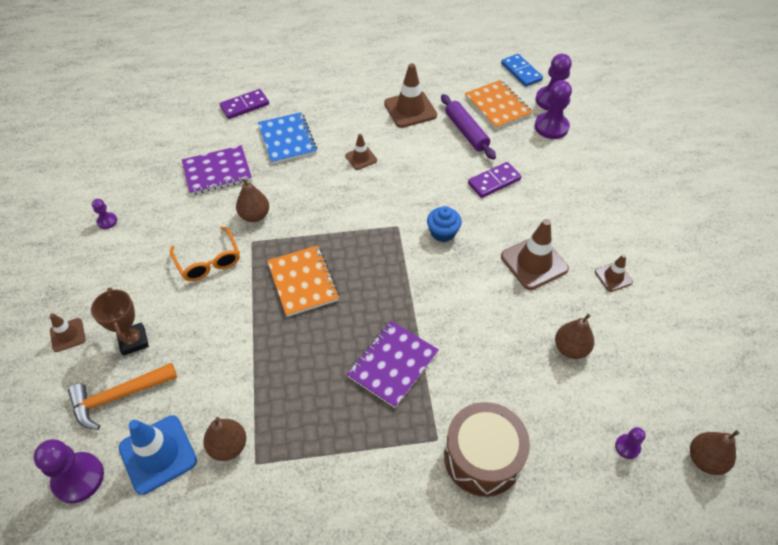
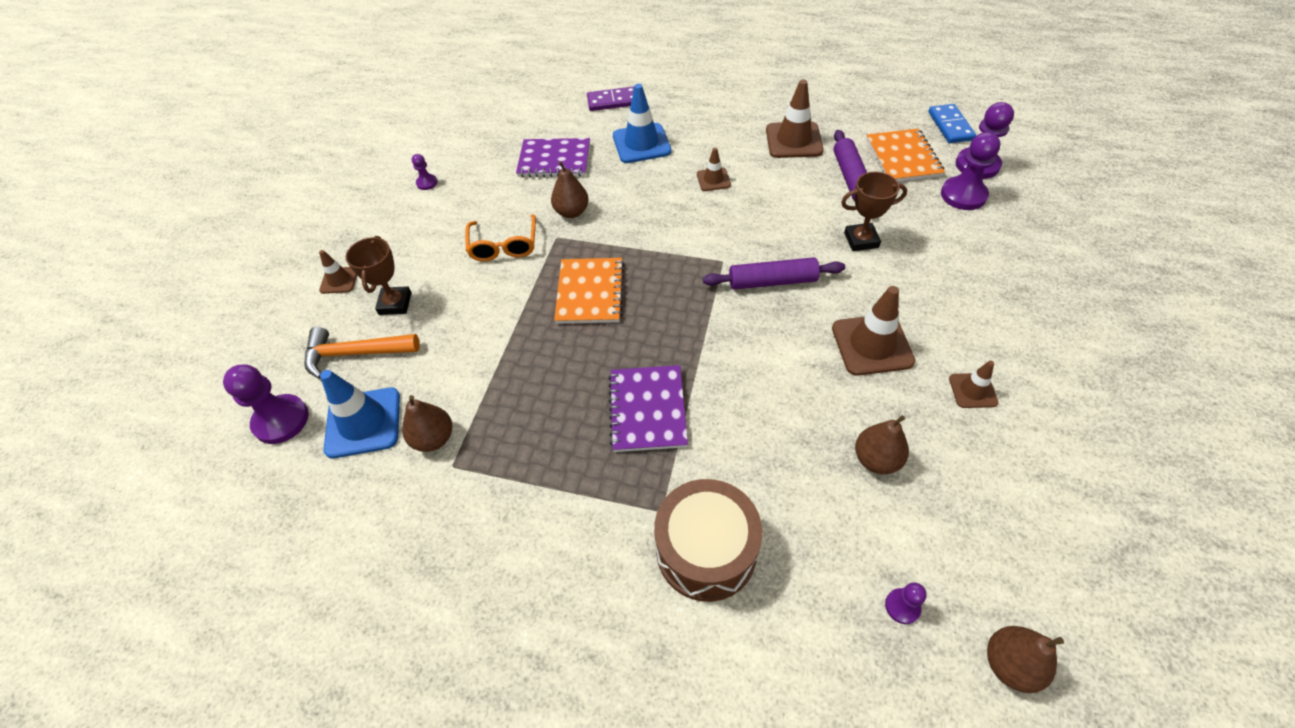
camera: 25 degrees right, 0 degrees up
blue notebook [258,112,317,164] -> blue traffic cone [613,84,671,163]
purple notebook [347,321,439,408] -> purple notebook turned 60 degrees counterclockwise [608,365,688,452]
blue cupcake [427,206,462,242] -> purple rolling pin [703,257,845,290]
purple domino [468,162,521,198] -> brown trophy [841,172,907,251]

